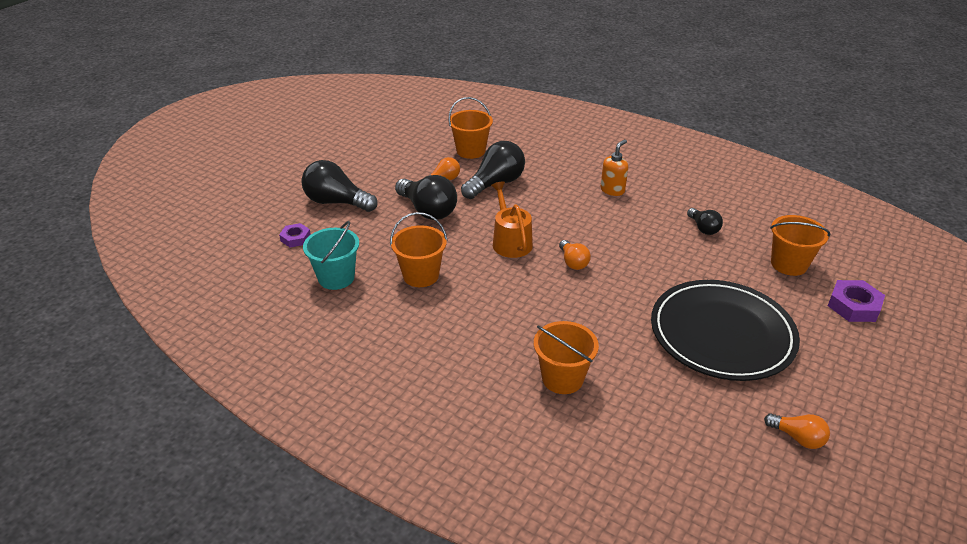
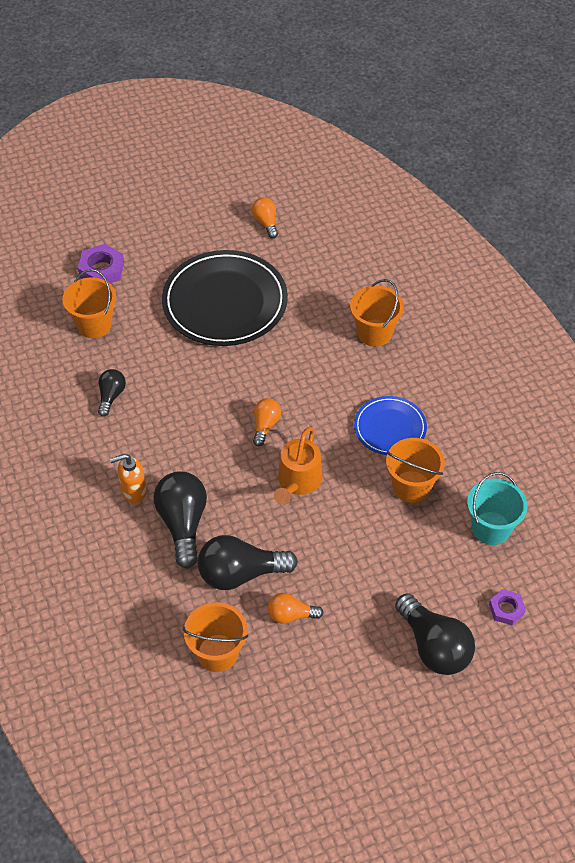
camera: 145 degrees left, 15 degrees up
black light bulb [395,175,457,220] -> black light bulb moved to [153,471,207,568]
none -> blue plate [354,396,427,455]

